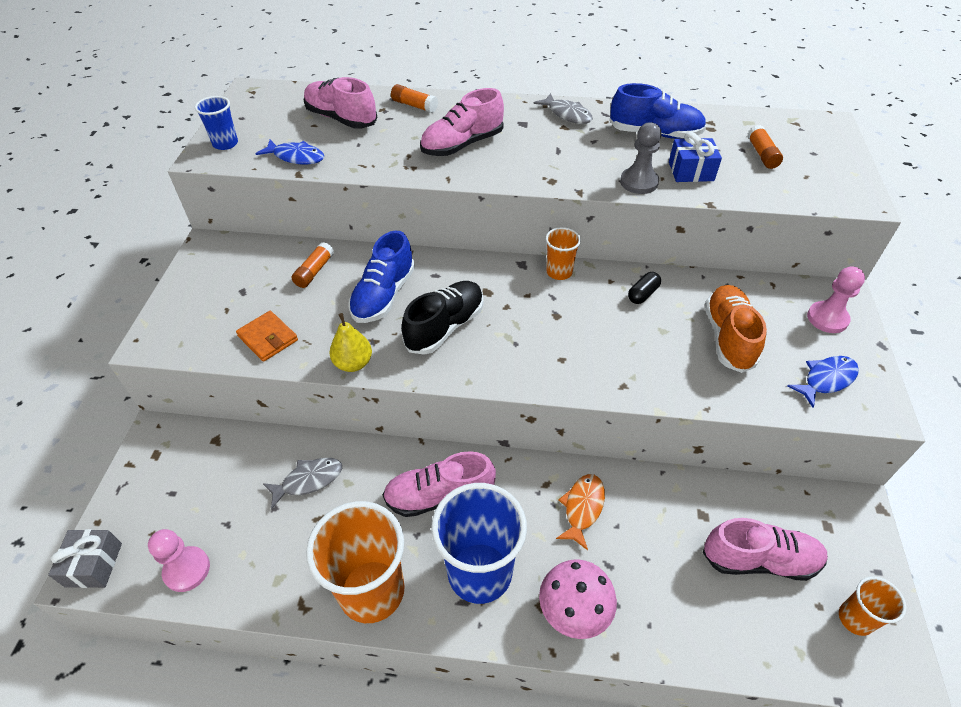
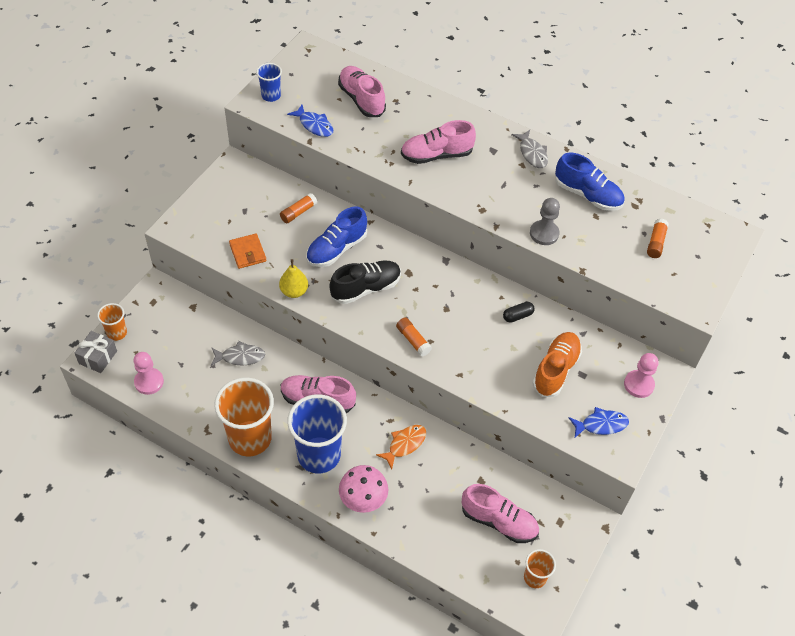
camera: 20 degrees right, 5 degrees up
orange glue stick [391,84,438,113] -> orange glue stick moved to [396,317,432,356]
orange cup [546,227,581,280] -> orange cup moved to [97,303,127,341]
blue gift [669,132,722,182] -> none

